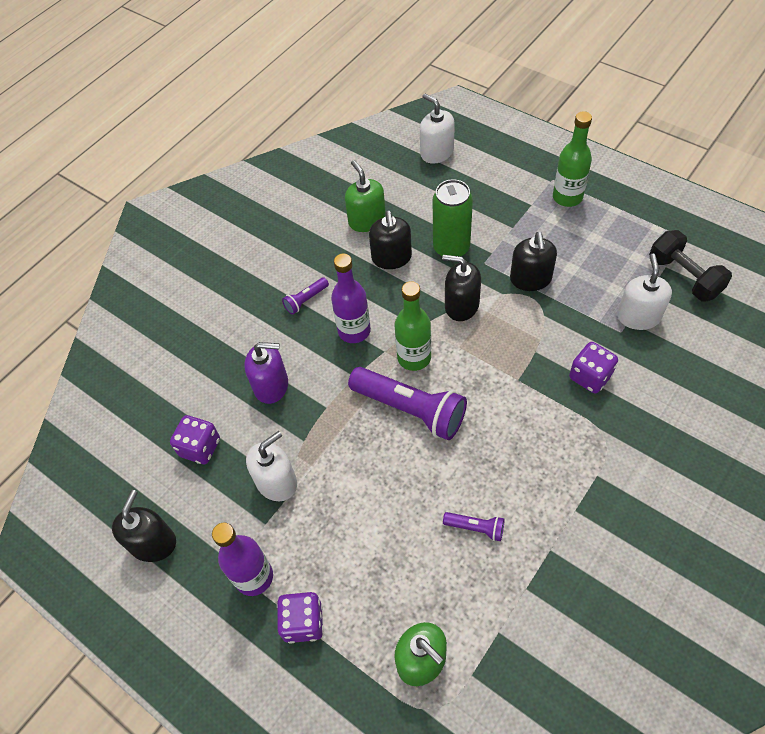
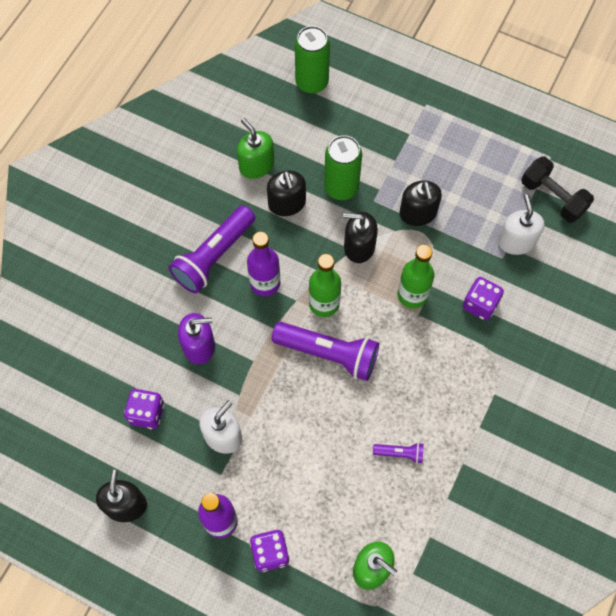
camera: 15 degrees left, 10 degrees up
purple flashlight [282,277,329,315] -> purple flashlight [169,205,255,294], size x2.16
white soap dispenser [420,94,455,164] -> green can [295,26,330,94]
green bottle [553,111,592,207] -> green bottle moved to [398,245,434,308]

